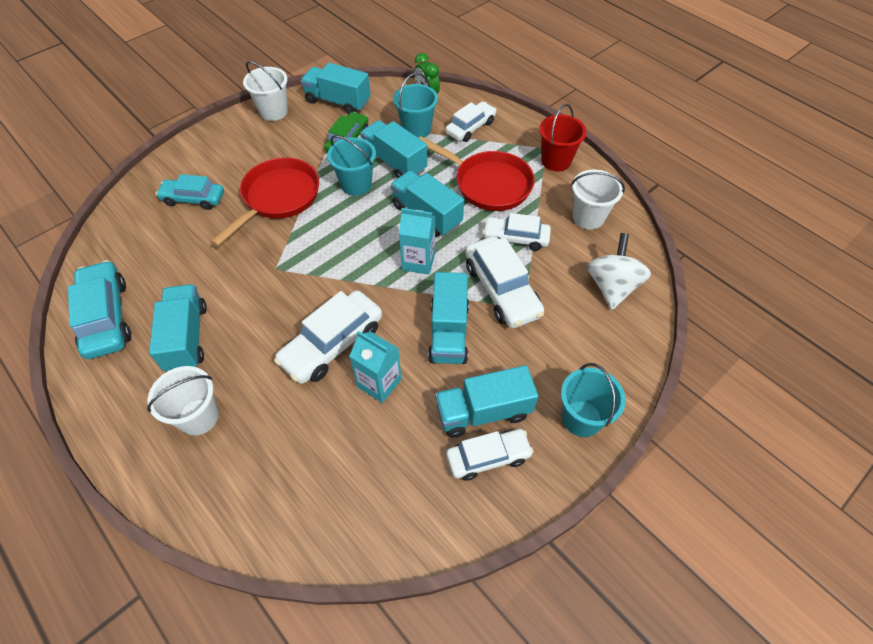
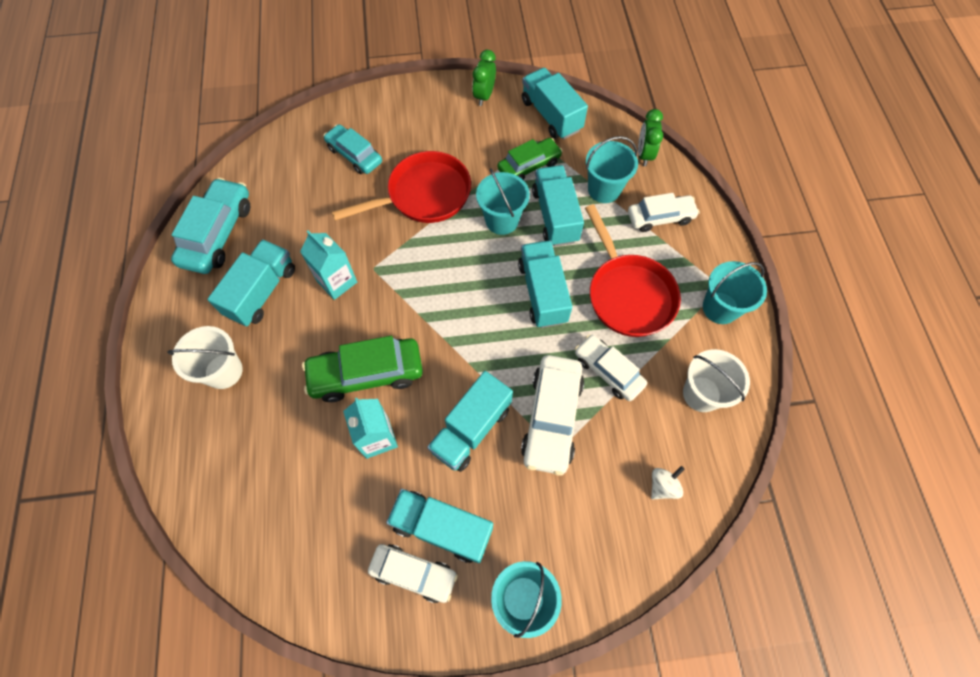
camera: 35 degrees right, 10 degrees up
white bucket [243,61,288,121] -> green clock [472,50,496,106]
white car [274,290,382,384] -> green car [302,336,423,402]
turquoise carton [399,208,435,275] -> turquoise carton moved to [300,230,357,300]
red bucket [539,104,587,171] -> turquoise bucket [703,261,767,324]
white spinning top [587,233,651,310] -> white spinning top [651,466,685,499], size x0.52

